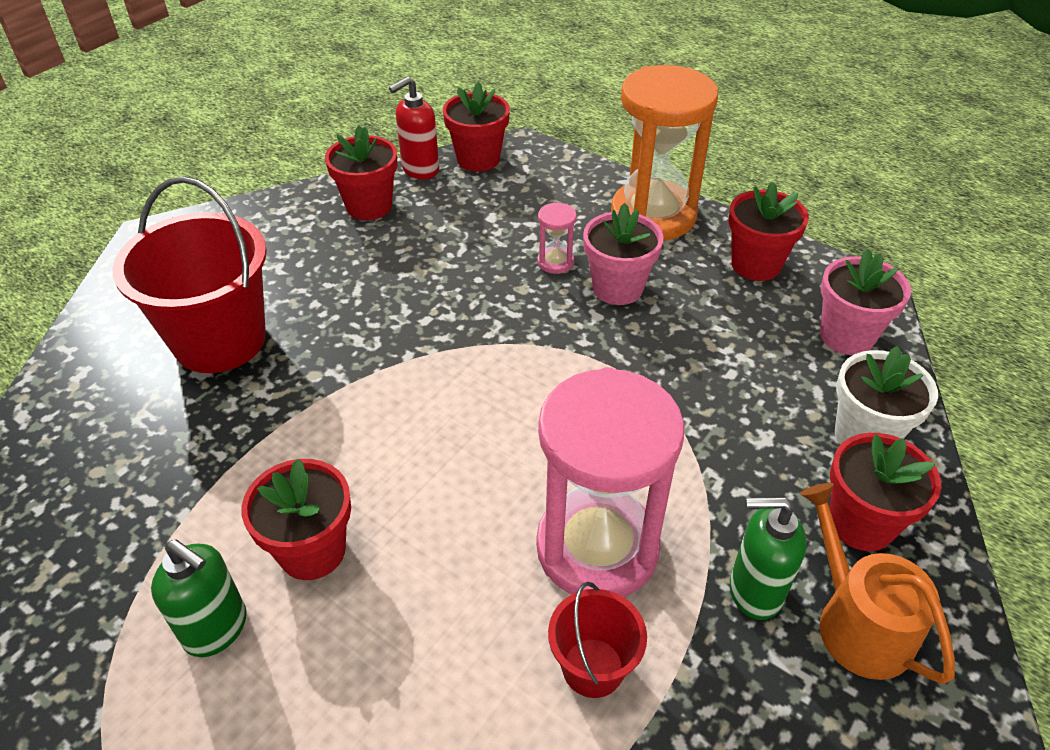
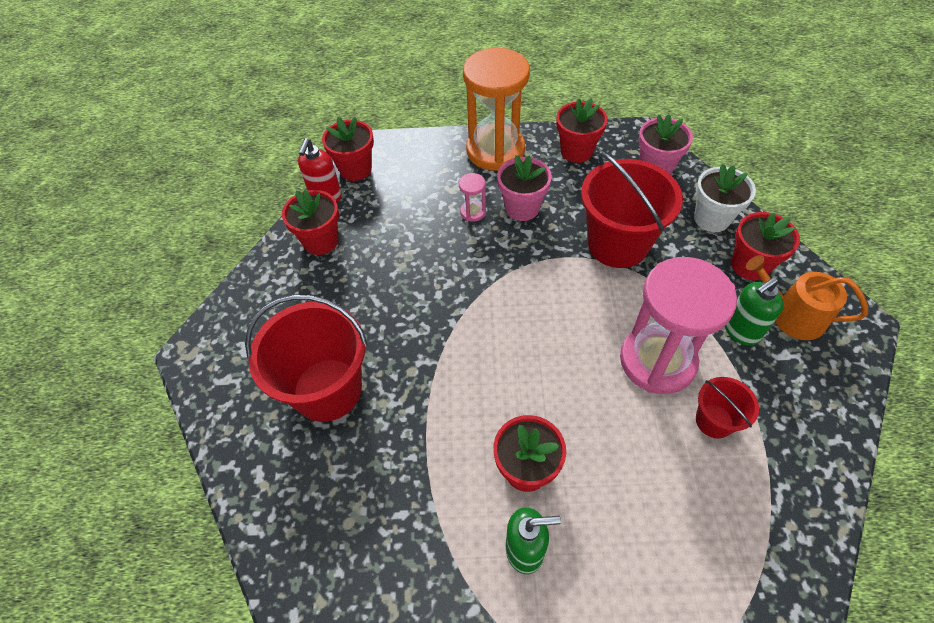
camera: 35 degrees left, 10 degrees up
none -> red bucket [581,152,683,268]

